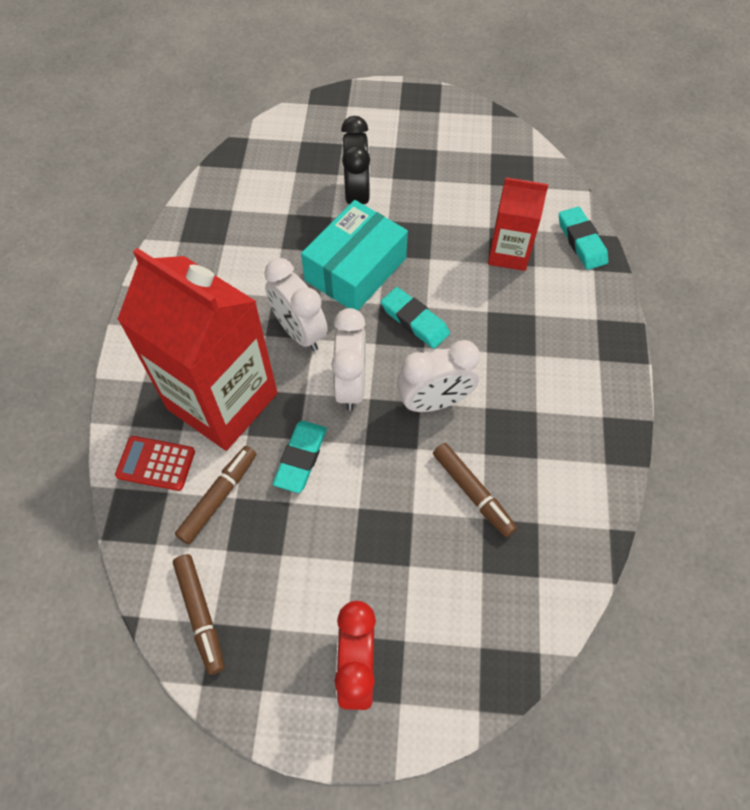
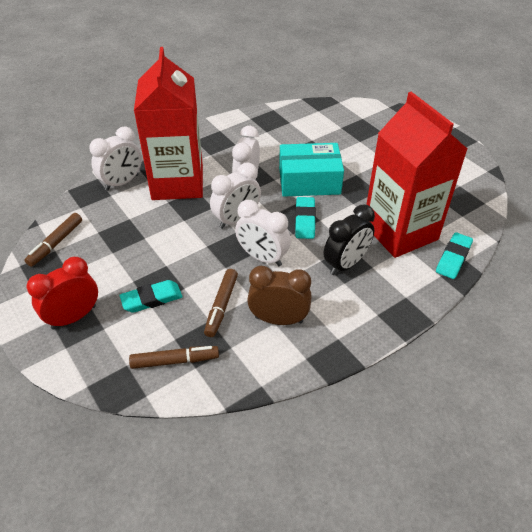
camera: 50 degrees right, 15 degrees down
red calculator [115,436,195,491] -> white clock [89,126,142,191]
brown marker [175,446,256,544] -> brown marker moved to [129,346,219,369]
turquoise eraser [273,421,327,493] -> turquoise eraser moved to [119,280,182,313]
black clock [341,116,370,204] -> black clock moved to [324,204,375,275]
red carton [488,178,548,271] -> red carton [366,92,467,258], size x1.88
none -> brown clock [247,266,311,325]

